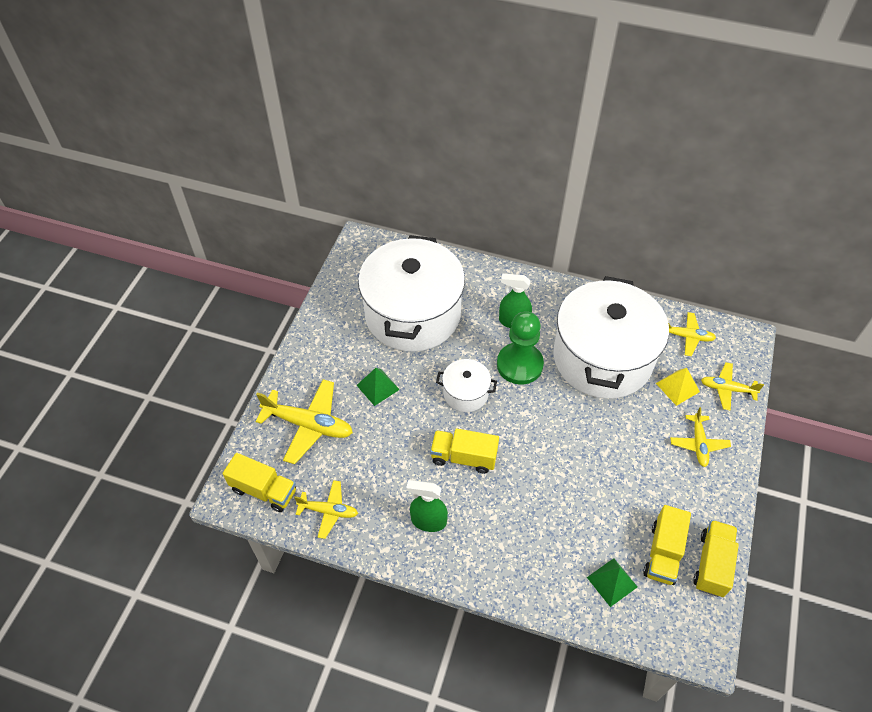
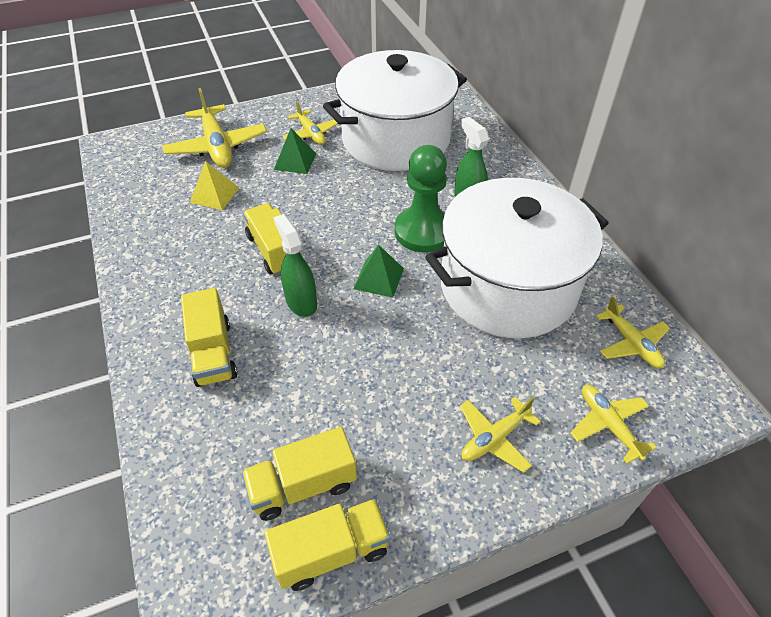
camera: 50 degrees right, 5 degrees down
yellow truck [223,453,296,512] -> yellow truck moved to [181,288,237,387]
yellow plane [294,480,358,539] -> yellow plane moved to [282,101,338,145]
green spray bottle [406,480,448,532] -> green spray bottle moved to [273,214,317,317]
white pot [436,359,497,412] -> none
green pyramid [587,558,637,607] -> green pyramid moved to [353,245,404,298]
yellow pyramid [656,368,700,406] -> yellow pyramid moved to [190,161,239,210]

